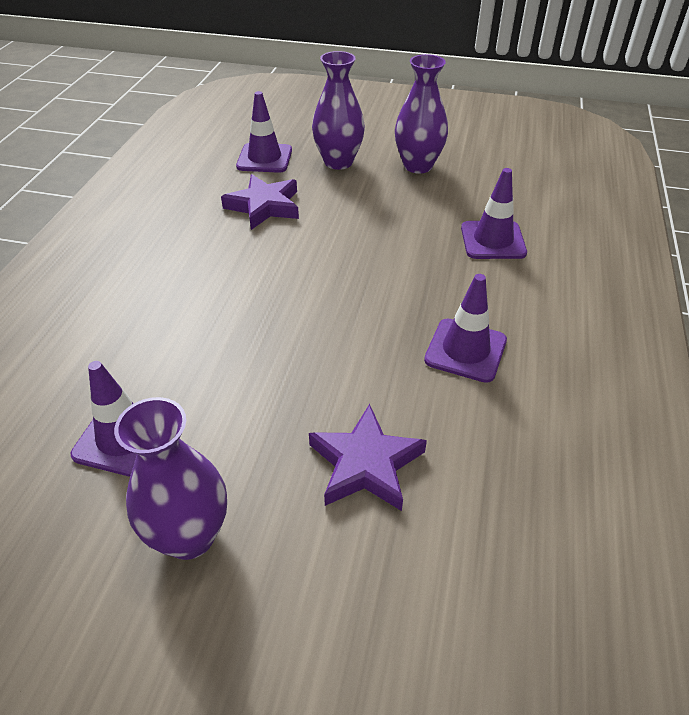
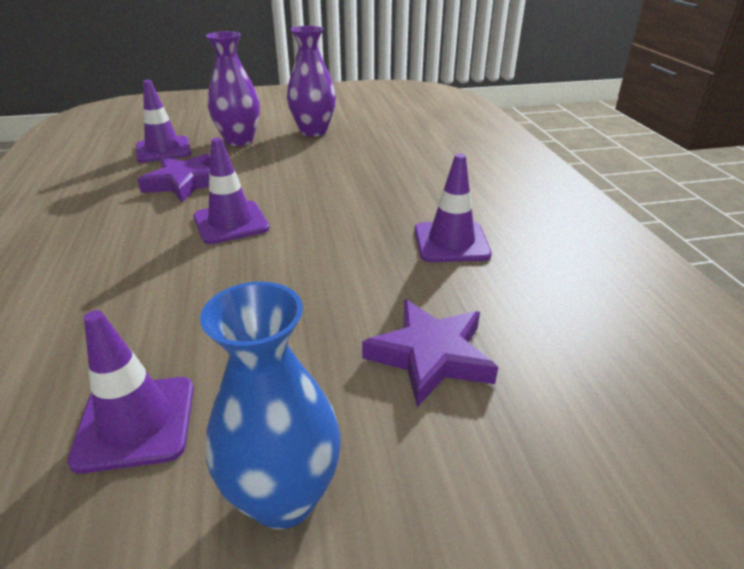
camera: 25 degrees left, 10 degrees down
purple vase [114,397,227,560] -> blue vase [200,282,341,529]
purple traffic cone [461,168,527,259] -> purple traffic cone moved to [193,138,270,244]

